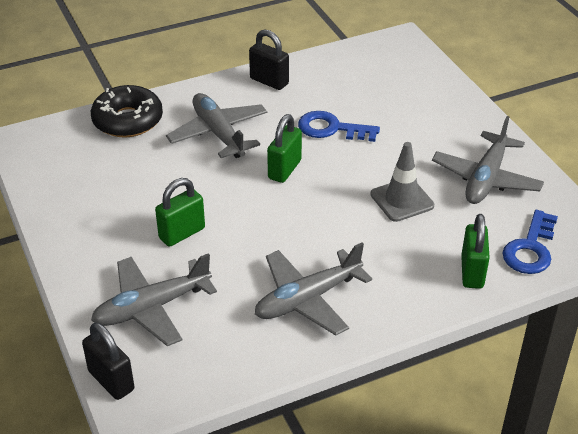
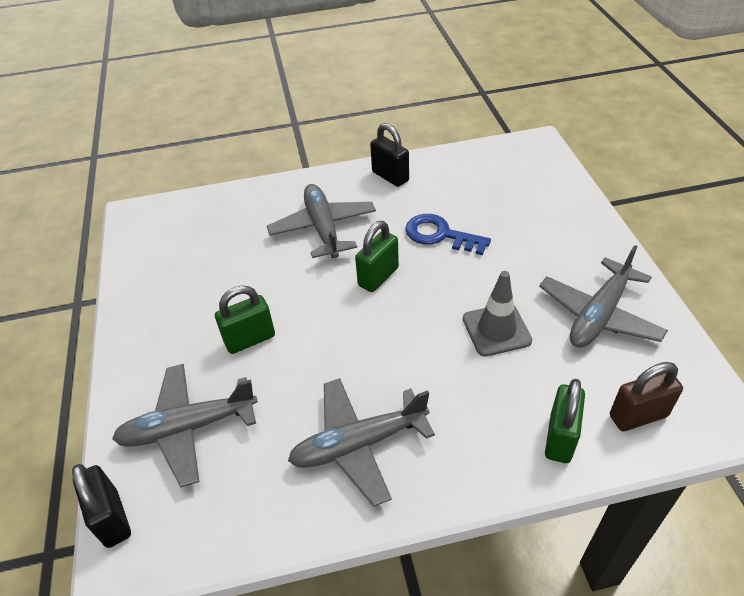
camera: 15 degrees right, 5 degrees up
black donut [91,85,163,137] -> none
blue key [502,210,558,274] -> brown padlock [610,362,683,431]

